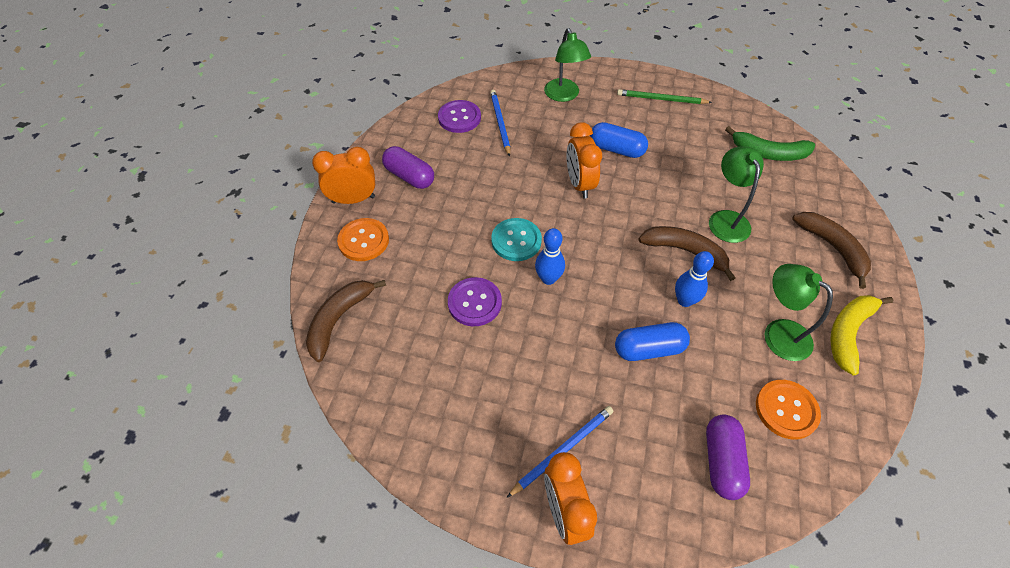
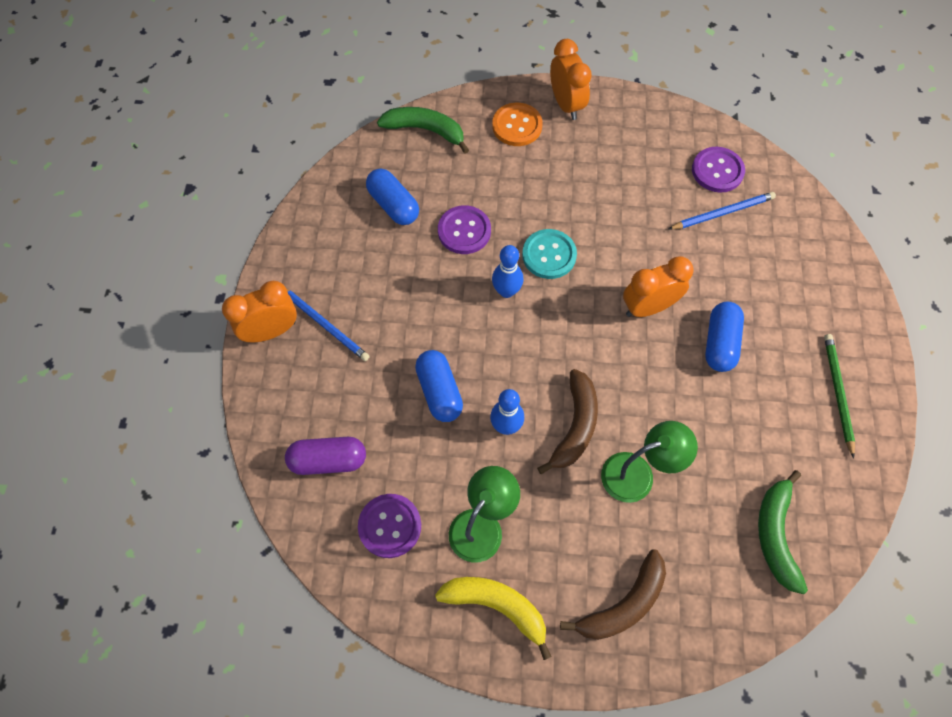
camera: 80 degrees right, 10 degrees up
brown banana [306,280,386,362] -> green banana [377,107,469,153]
purple capsule [382,146,434,189] -> none
green lamp [544,28,591,102] -> none
orange button [756,380,821,439] -> purple button [358,494,421,558]
none -> blue capsule [366,169,419,225]

